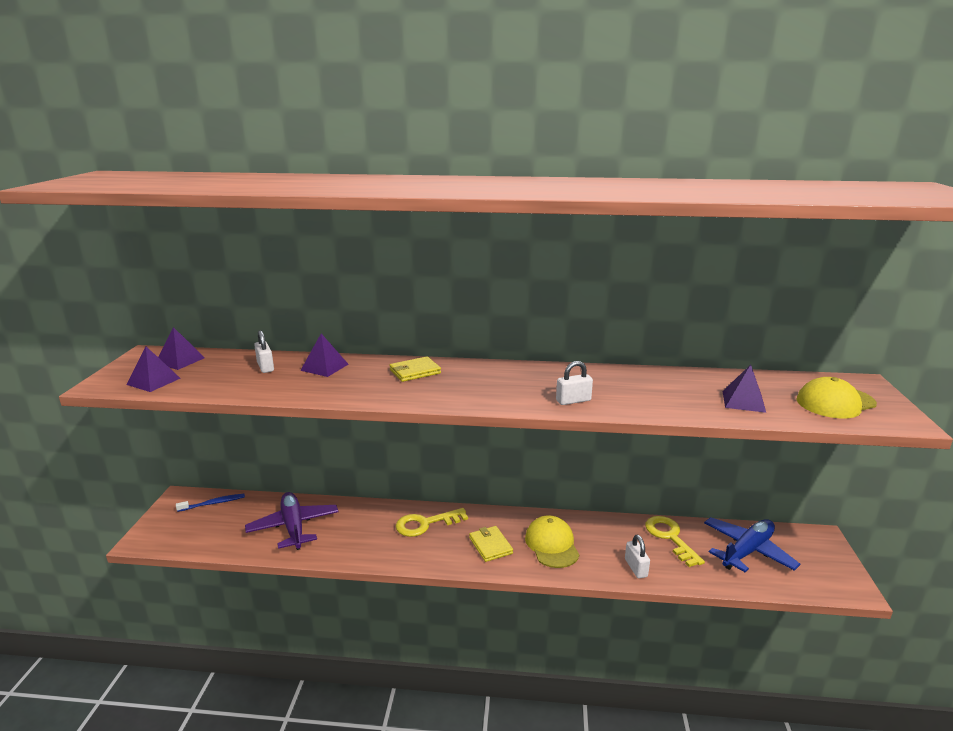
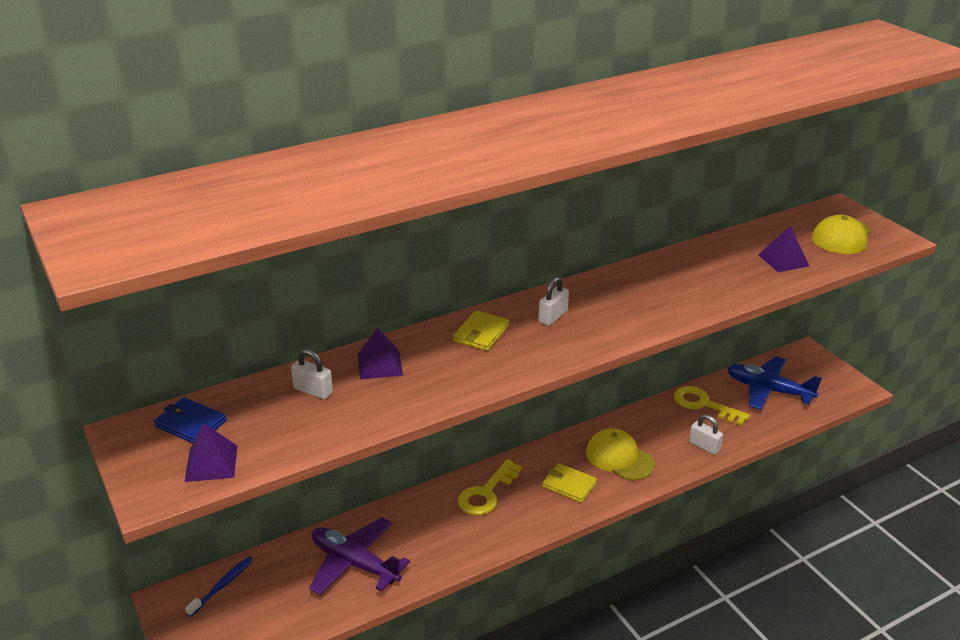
camera: 35 degrees left, 10 degrees up
purple pyramid [158,327,205,370] -> blue wallet [154,397,226,443]
white padlock [556,361,593,405] -> white padlock moved to [538,277,569,326]
blue plane [704,517,800,572] -> blue plane turned 75 degrees counterclockwise [727,356,822,410]

